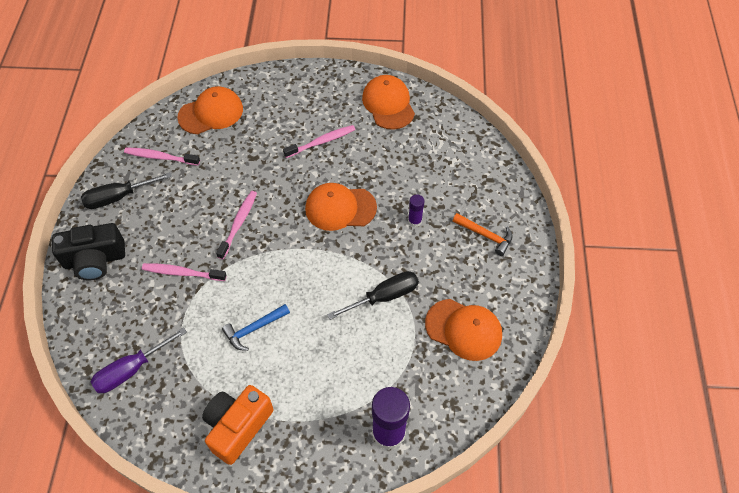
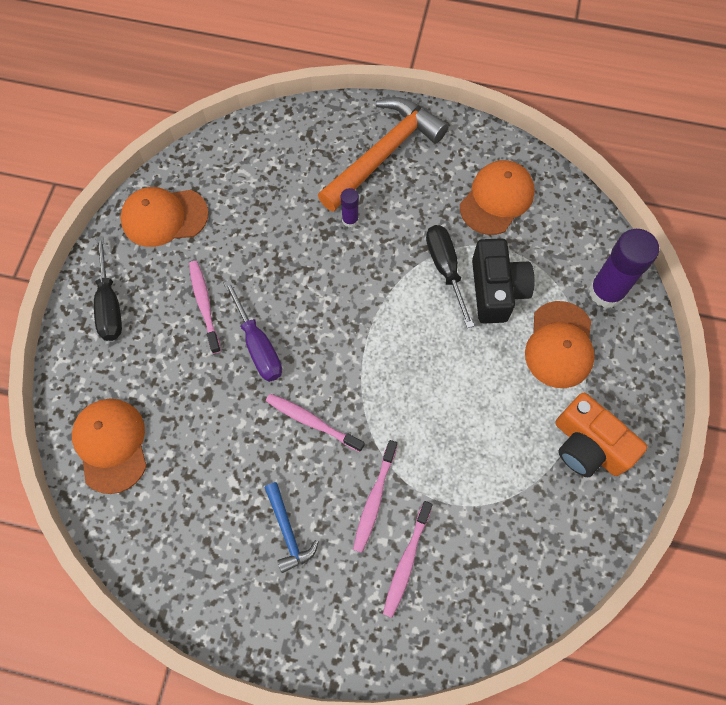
camera: 80 degrees left, 10 degrees up
black camera [52,223,125,280] -> black camera moved to [472,238,535,323]
black screwdriver [81,172,172,209] -> black screwdriver moved to [94,236,122,341]
purple screwdriver [91,327,187,393] -> purple screwdriver moved to [224,280,282,382]
pink toothbrush [124,147,200,166] -> pink toothbrush moved to [383,501,433,618]
blue hammer [222,304,290,351] -> blue hammer moved to [264,482,319,573]
orange cap [305,183,377,231] -> orange cap moved to [525,301,595,388]
orange hammer [453,213,513,256] -> orange hammer [318,97,449,212], size x2.06

